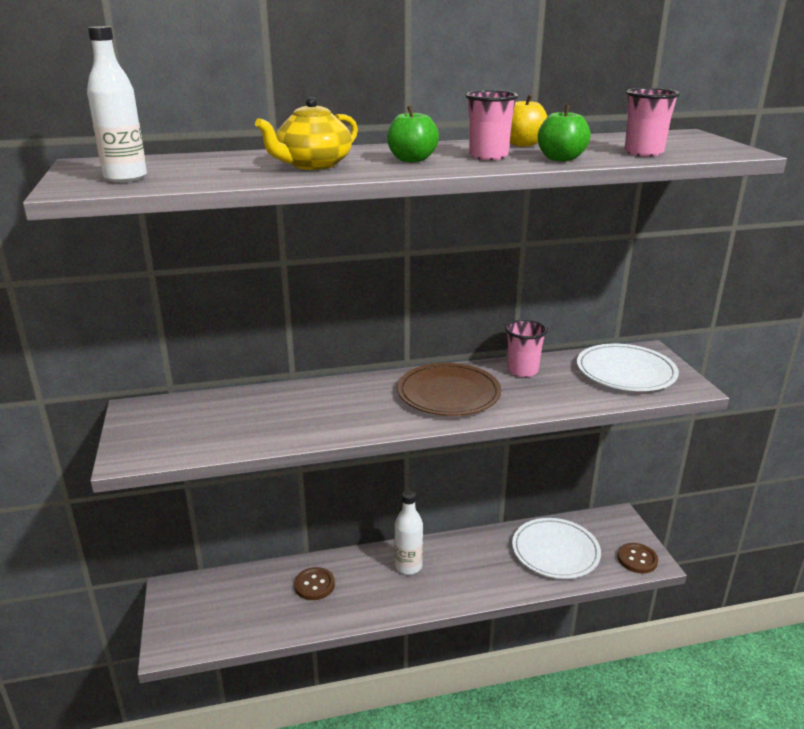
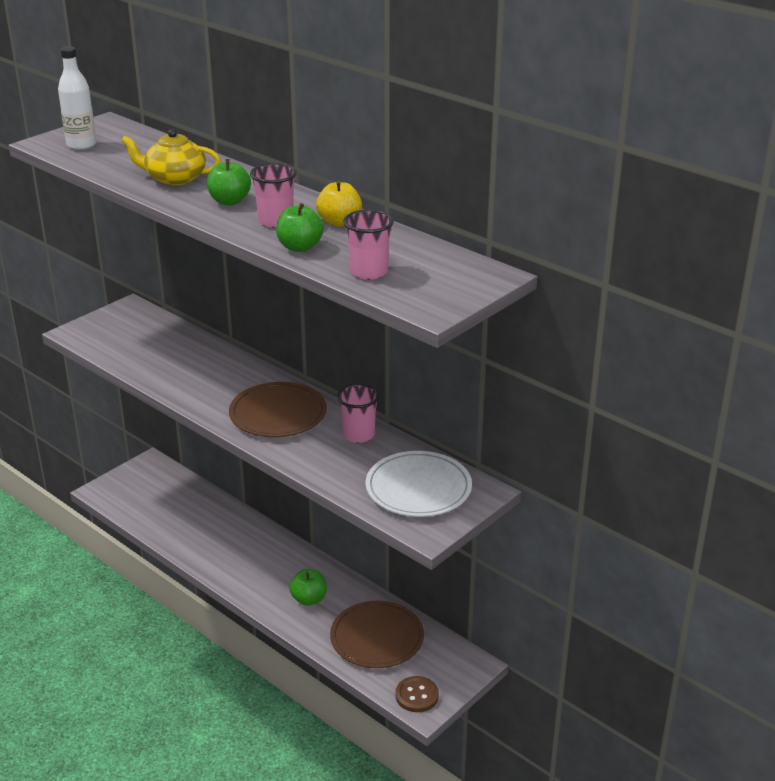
camera: 55 degrees right, 5 degrees up
brown button [294,567,335,600] -> none
white bottle [394,490,423,575] -> none
white plate [512,518,601,579] -> brown plate [330,601,424,668]
none -> green apple [289,569,327,606]

